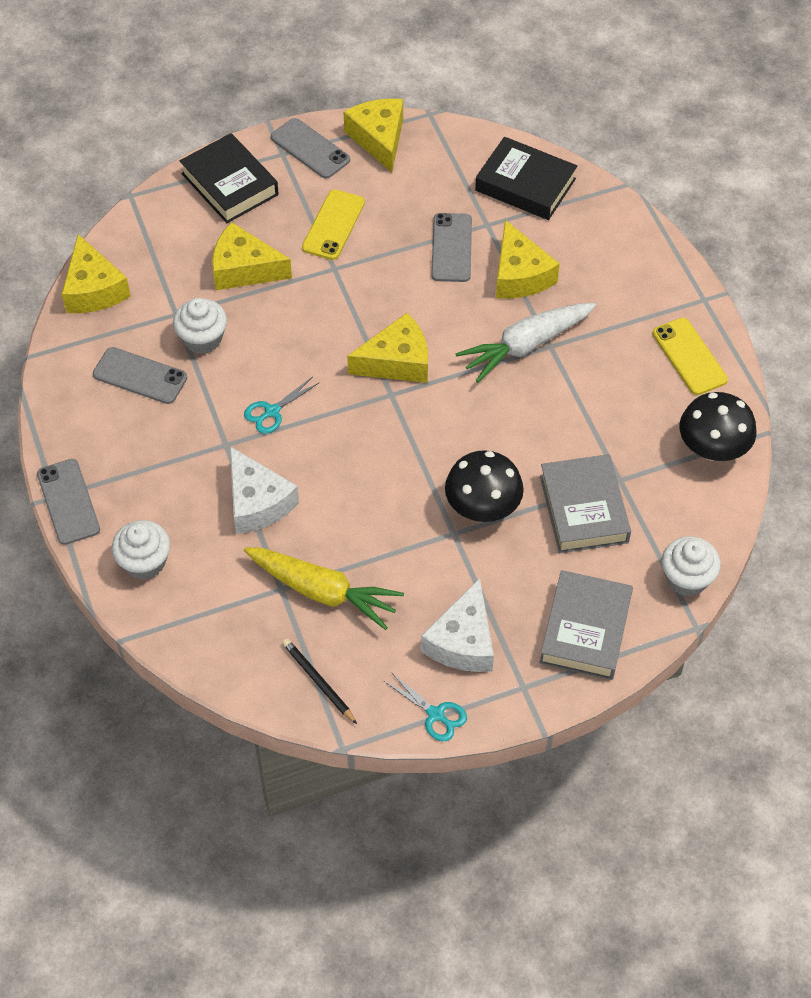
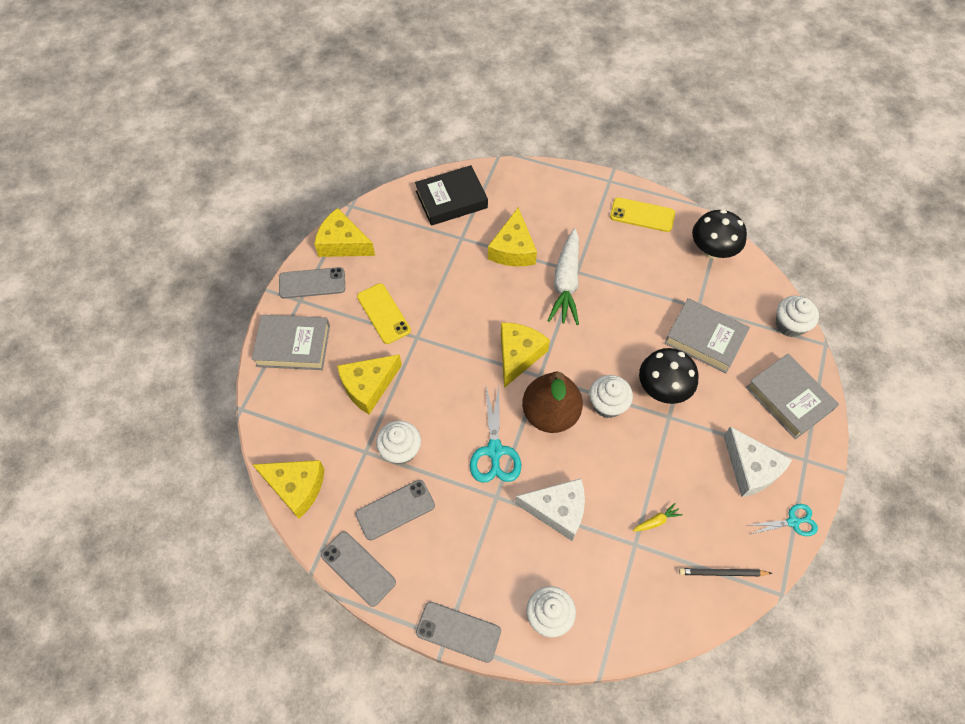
camera: 50 degrees left, 5 degrees up
black book [180,133,279,223] -> grey book [252,315,330,370]
turquoise scissors [244,377,319,434] -> turquoise scissors [470,386,521,483], size x1.61
yellow carrot [244,548,404,630] -> yellow carrot [633,503,683,532], size x0.40
grey phone [431,213,472,282] -> grey phone moved to [321,531,396,607]
yellow cheese [496,220,560,299] -> yellow cheese turned 75 degrees clockwise [488,207,537,267]
none -> brown pear [522,372,583,433]
none -> white cupcake [589,375,633,418]

